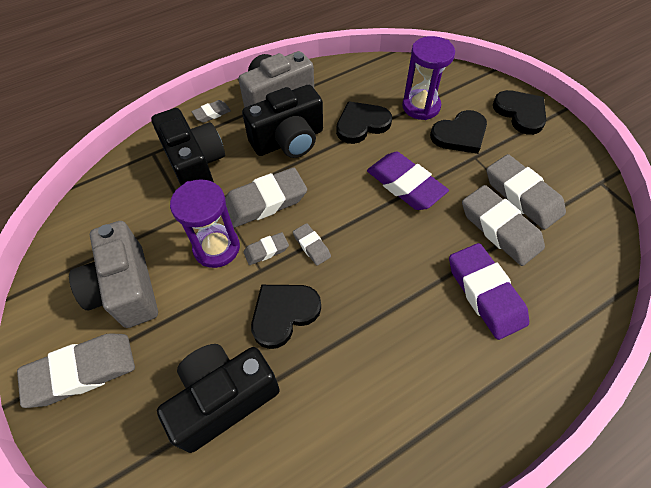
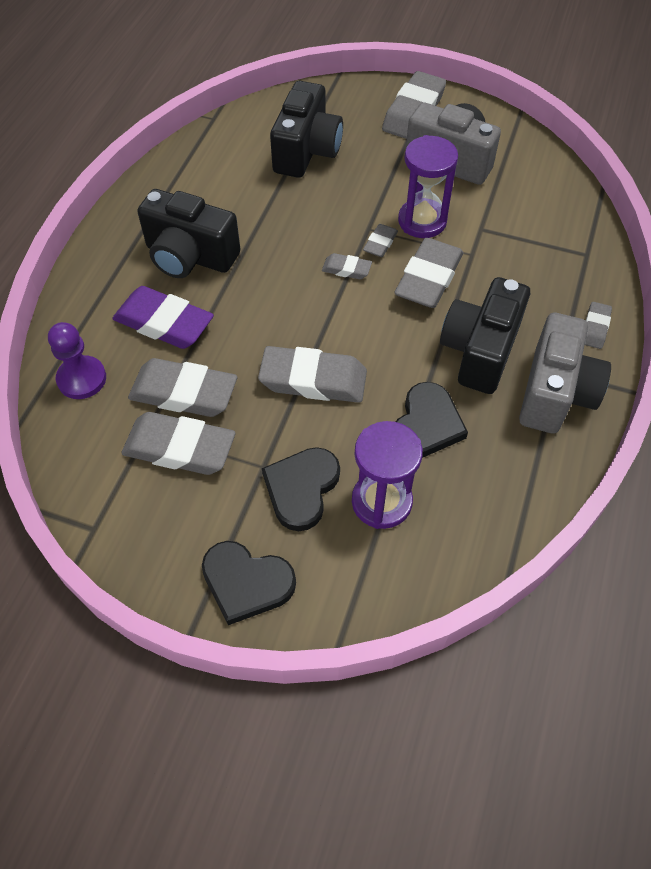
camera: 140 degrees right, 0 degrees up
black camera [151,108,225,185] -> black camera moved to [137,189,240,278]
black heart [251,285,321,349] -> none
purple eraser [367,152,449,210] -> grey eraser [258,346,367,403]
none -> purple pawn [48,322,106,399]

